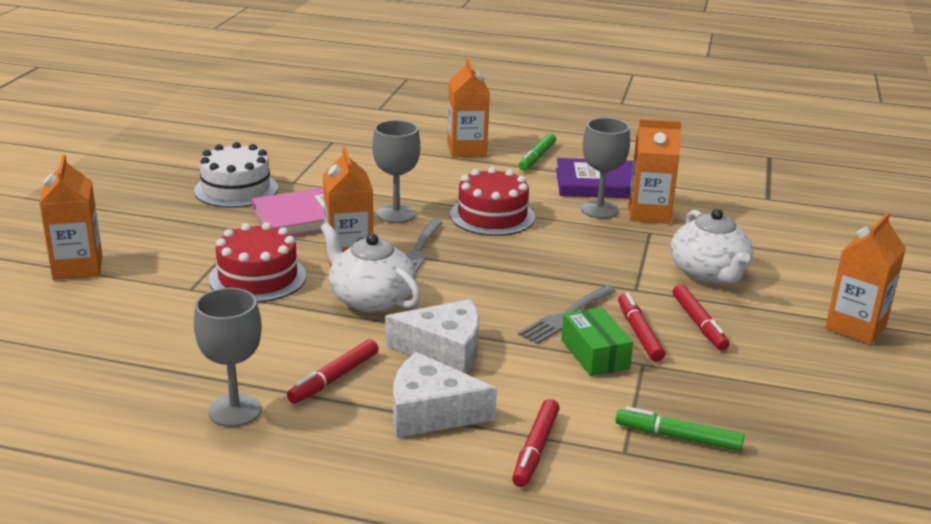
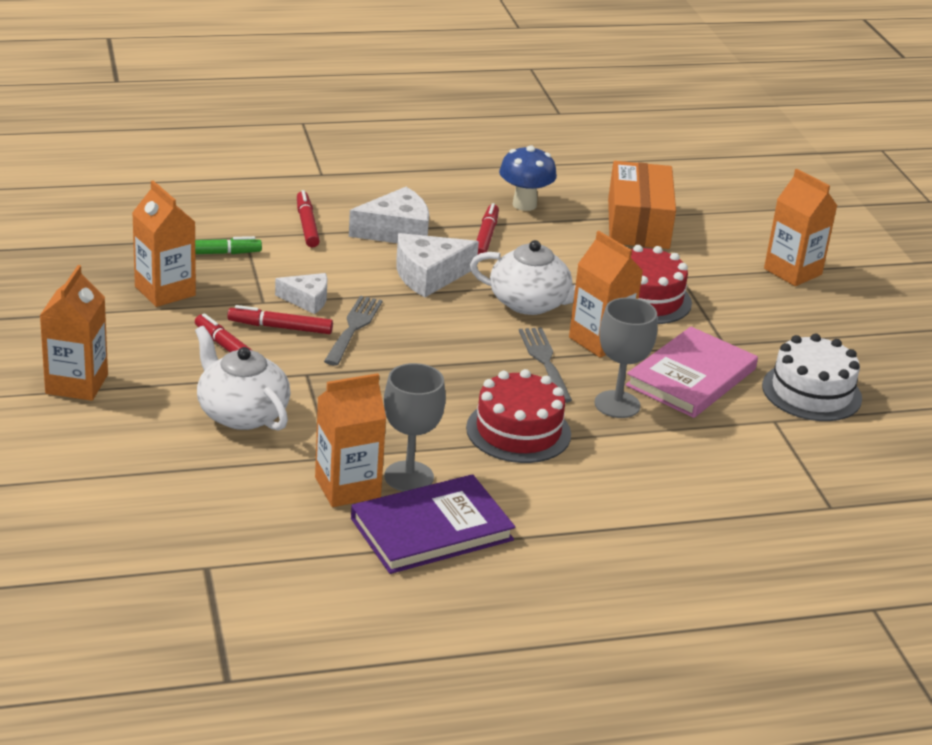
camera: 150 degrees right, 5 degrees up
grey goblet [194,288,262,427] -> blue mushroom [499,145,557,211]
orange carton [447,58,490,157] -> orange carton moved to [132,181,196,307]
green marker [519,133,556,171] -> none
green box [561,307,633,376] -> white cheese [275,273,327,314]
red marker [618,292,665,362] -> red marker turned 135 degrees clockwise [227,305,333,334]
none -> orange box [608,161,676,249]

